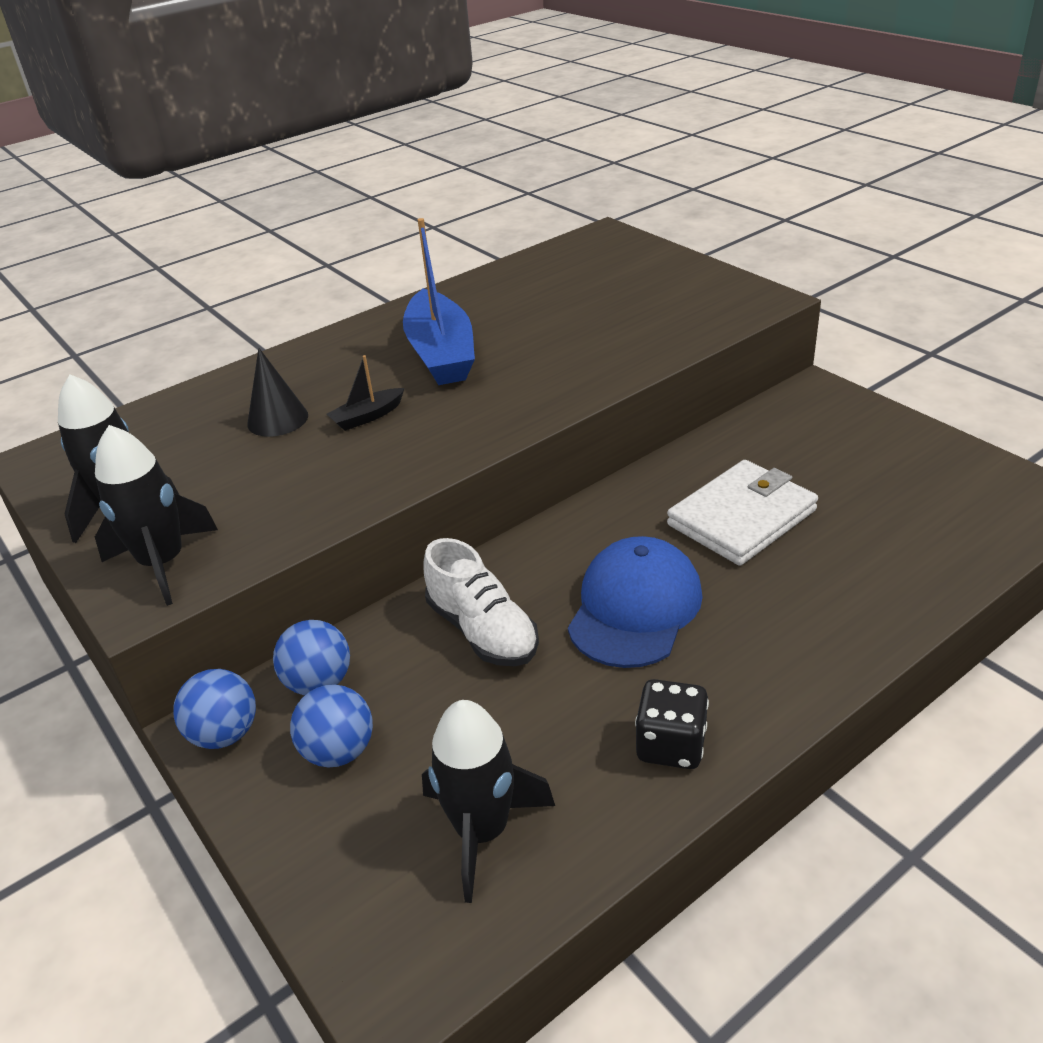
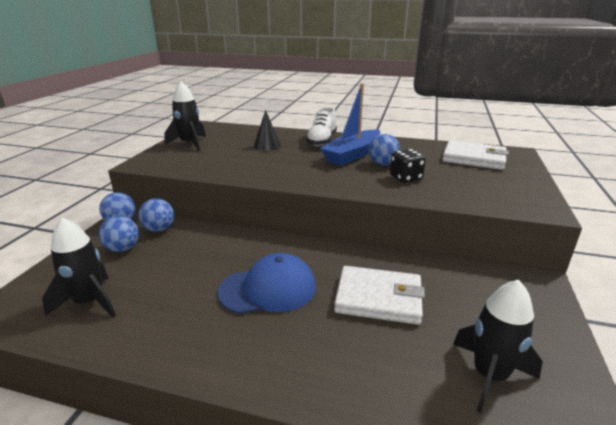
camera: 50 degrees right, 10 degrees down
black rocket [95,425,218,606] -> black rocket moved to [453,279,543,413]
black boat [327,355,404,431] -> none
white shoe [424,538,539,666] -> white shoe moved to [306,107,337,146]
black dice [635,679,709,769] -> black dice moved to [390,149,426,183]
none -> blue ball [368,134,400,165]
none -> white wallet [442,140,509,170]

